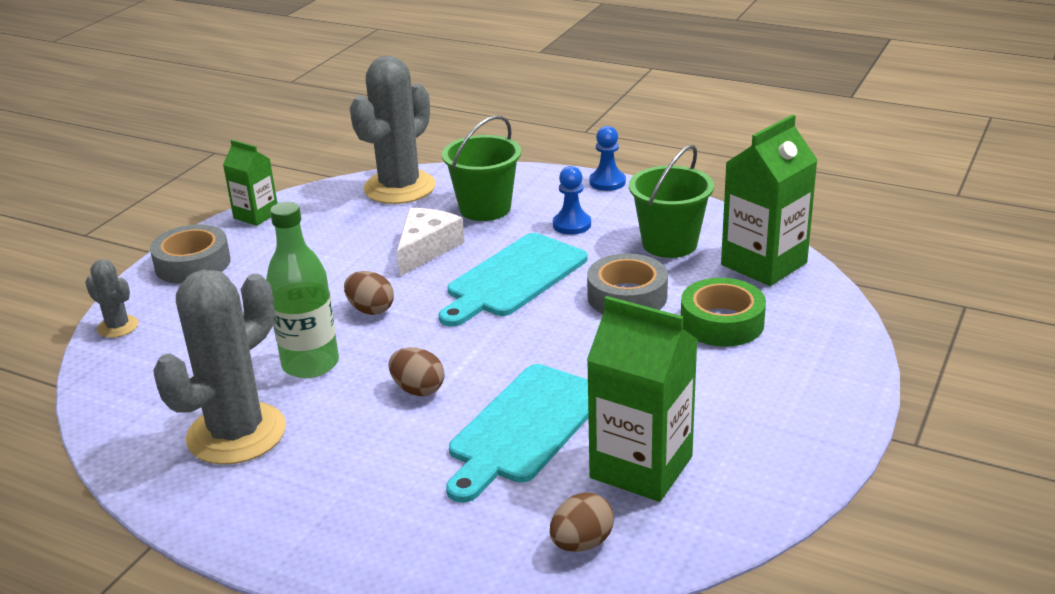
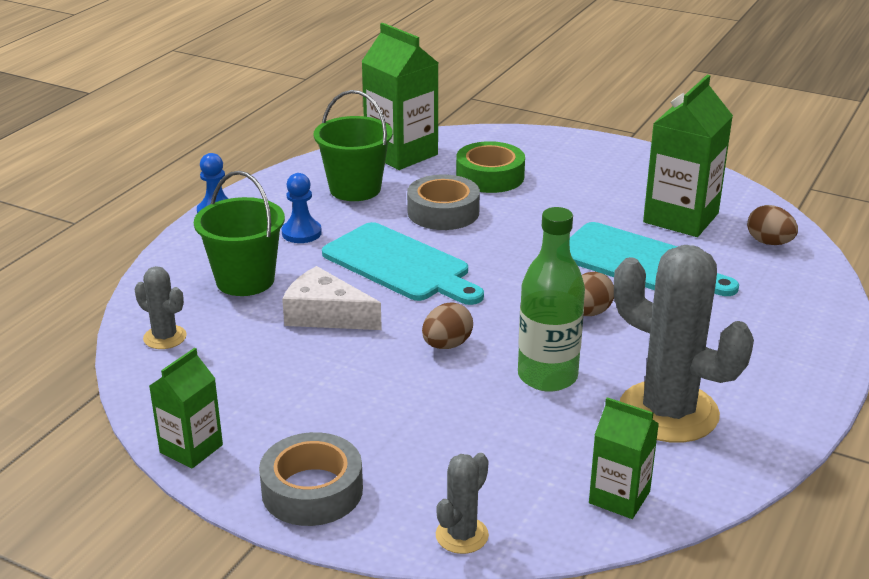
camera: 90 degrees left, 0 degrees up
grey cactus [350,56,436,204] -> grey cactus [134,266,187,349], size x0.47
none -> green carton [589,397,659,519]

